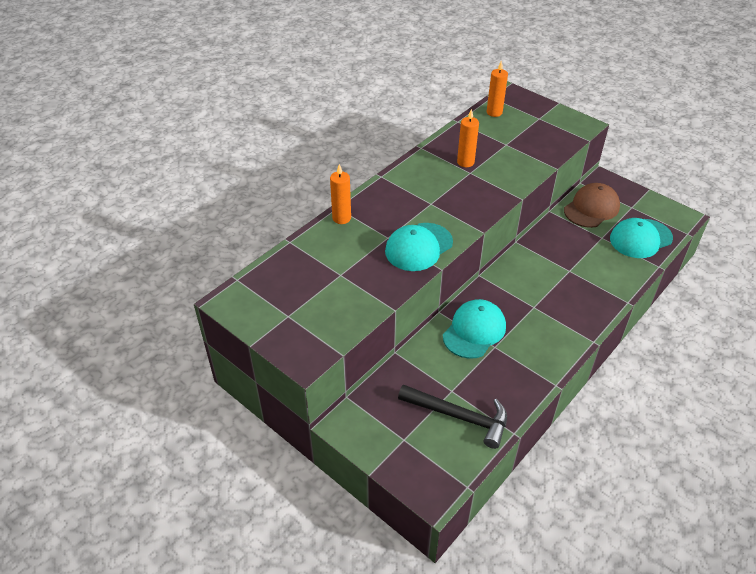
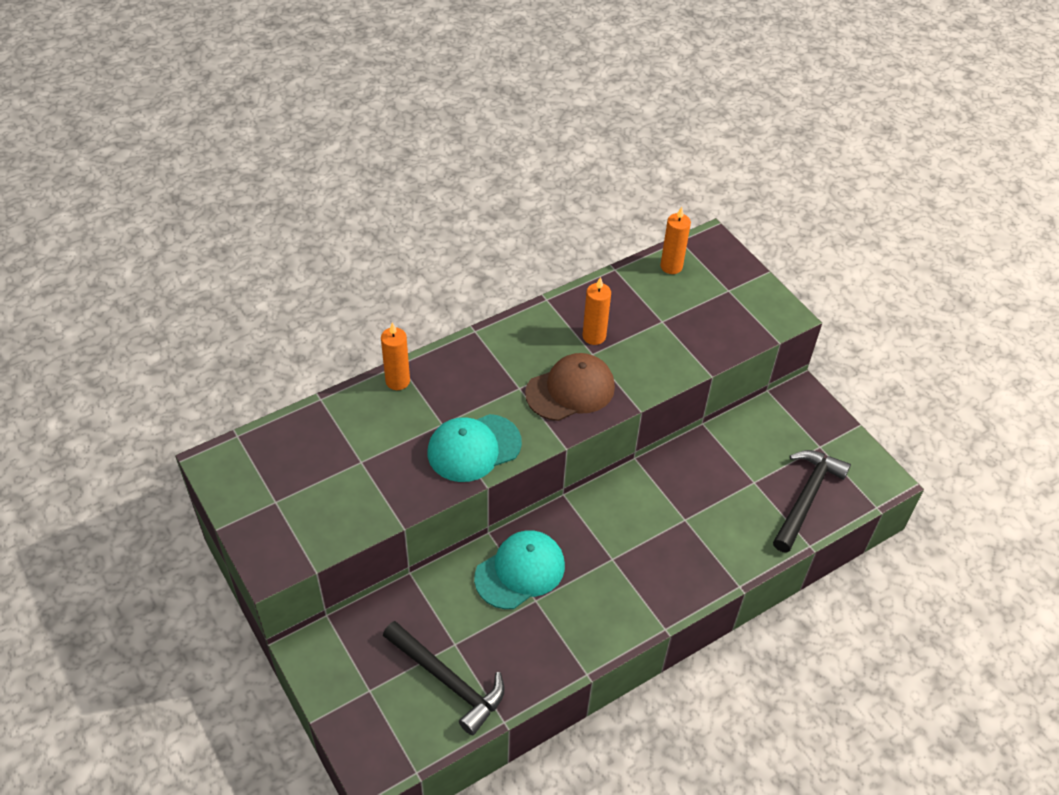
camera: 15 degrees right, 5 degrees up
brown cap [564,183,620,228] -> brown cap moved to [525,353,615,421]
turquoise cap [610,218,673,258] -> black hammer [773,450,851,553]

